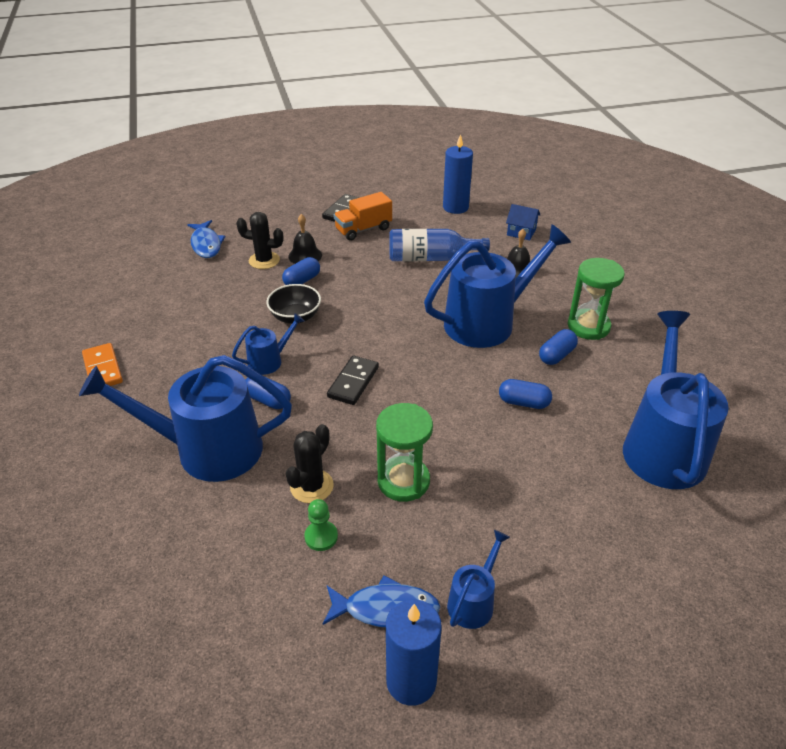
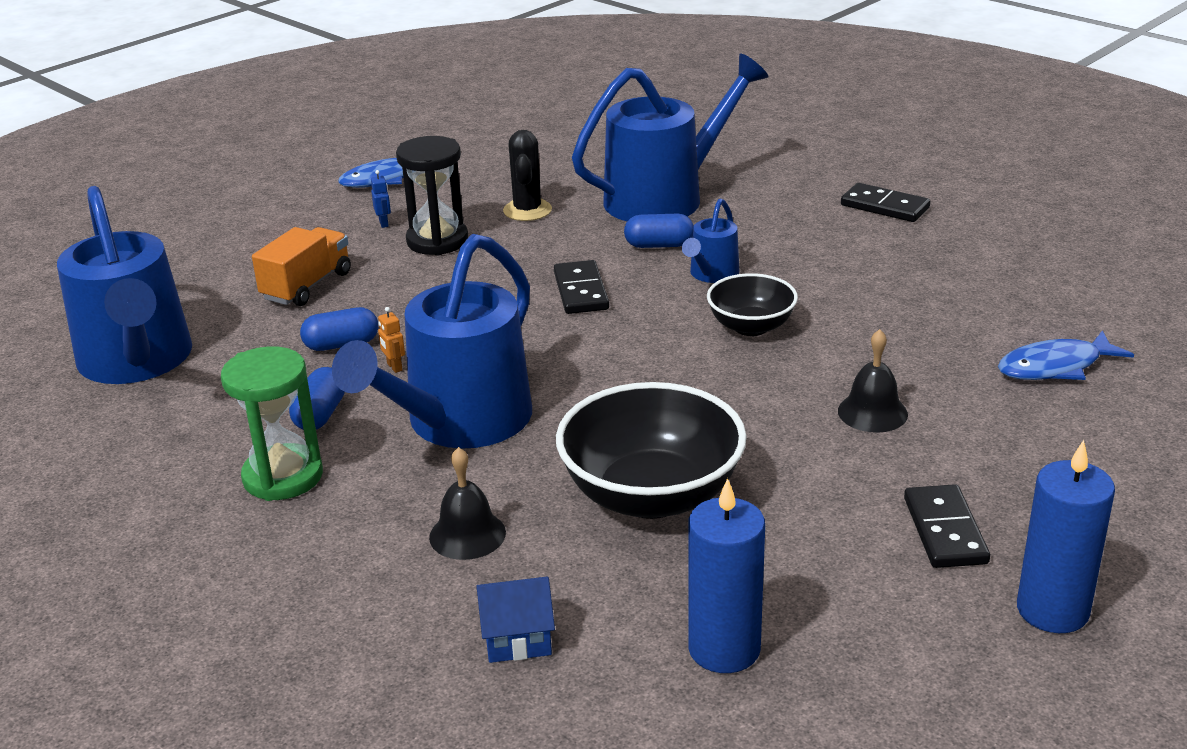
camera: 150 degrees right, 10 degrees down
orange domino [82,343,123,386] -> black domino [841,183,930,222]
blue fish [187,220,226,258] -> blue fish turned 60 degrees counterclockwise [998,330,1134,380]
black cactus [236,212,284,269] -> none
blue capsule [282,257,320,285] -> none
green pawn [305,499,338,551] -> none
orange truck [334,192,392,241] -> orange truck moved to [252,227,351,306]
green hourglass [376,403,433,502] -> black hourglass [396,136,468,255]
blue candle [386,599,442,706] -> blue candle moved to [1017,440,1115,633]
blue bottle [389,229,490,262] -> black bowl [556,382,747,519]
blue watering can [447,530,510,629] -> none
none -> blue robot [371,170,391,228]
none -> orange robot [378,307,405,373]

